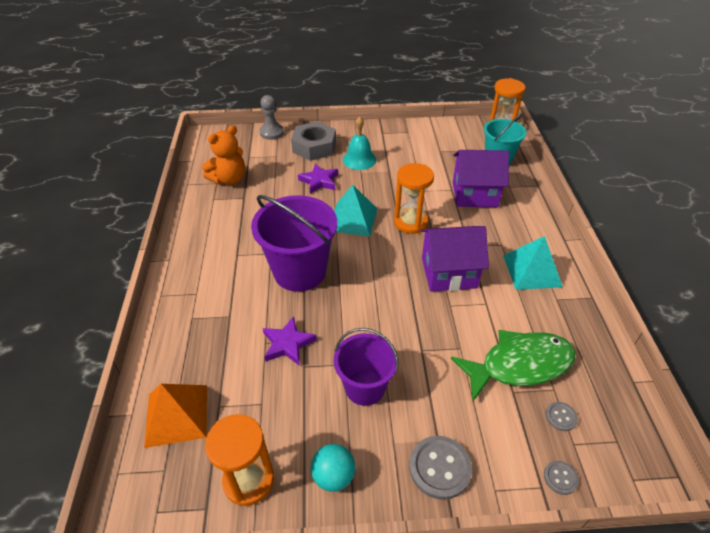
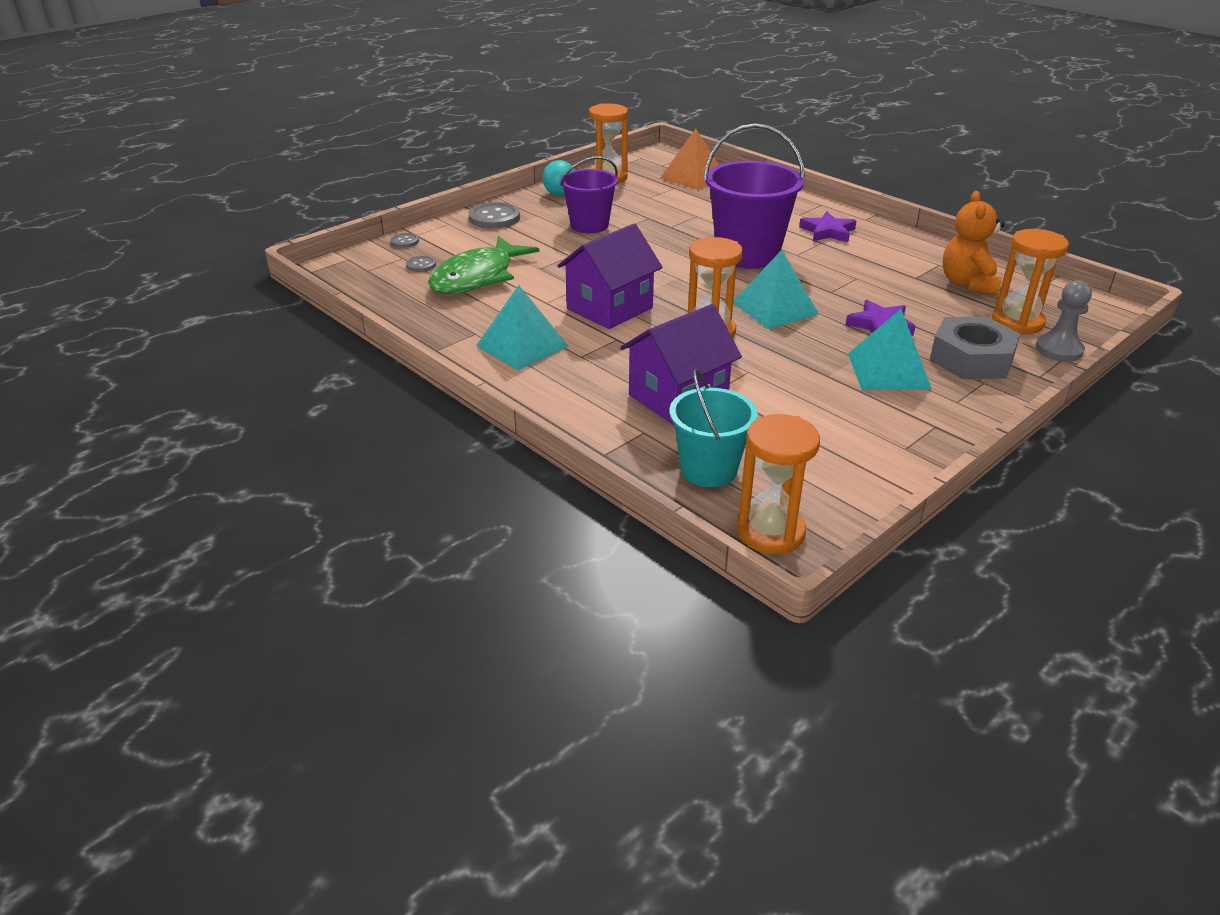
camera: 140 degrees right, 10 degrees down
purple star [263,316,317,366] -> purple star moved to [799,212,856,242]
turquoise bell [343,116,376,170] -> turquoise pyramid [848,309,932,390]
none -> orange hourglass [992,229,1069,335]

